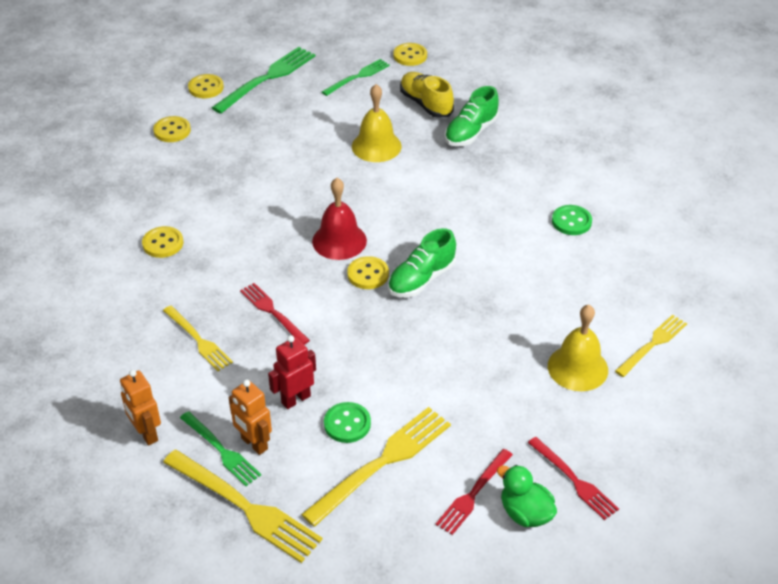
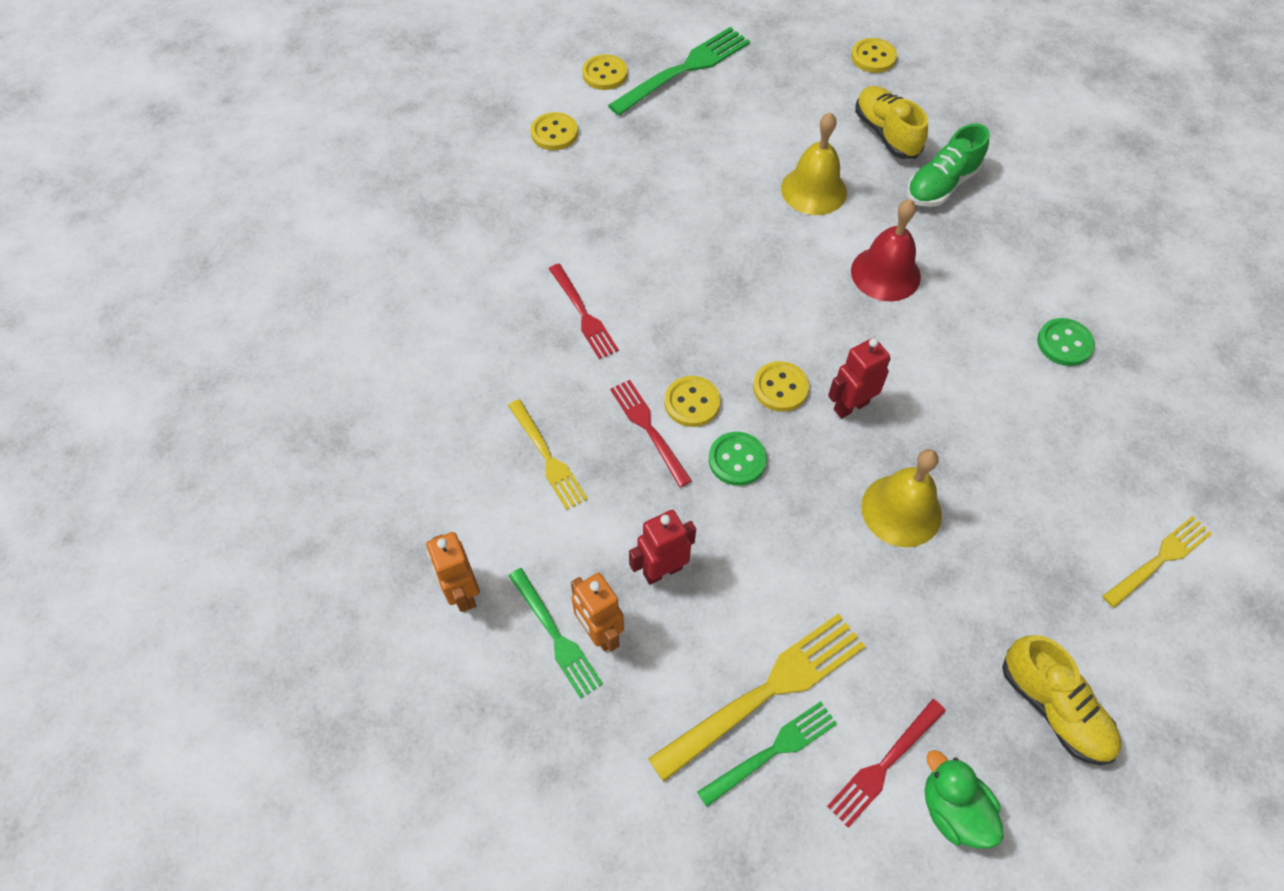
camera: 10 degrees right, 15 degrees up
yellow button [142,226,183,258] -> yellow button moved to [664,376,720,427]
yellow fork [163,450,323,563] -> none
red bell [312,178,367,260] -> red bell moved to [851,199,921,301]
green fork [322,59,390,96] -> green fork moved to [697,701,837,807]
green button [324,402,371,443] -> green button moved to [709,432,767,486]
green shoe [388,228,456,297] -> red robot [828,338,890,419]
red fork [528,437,619,520] -> red fork moved to [549,264,619,359]
yellow bell [548,305,608,391] -> yellow bell moved to [861,449,942,547]
none -> yellow shoe [1002,635,1121,765]

